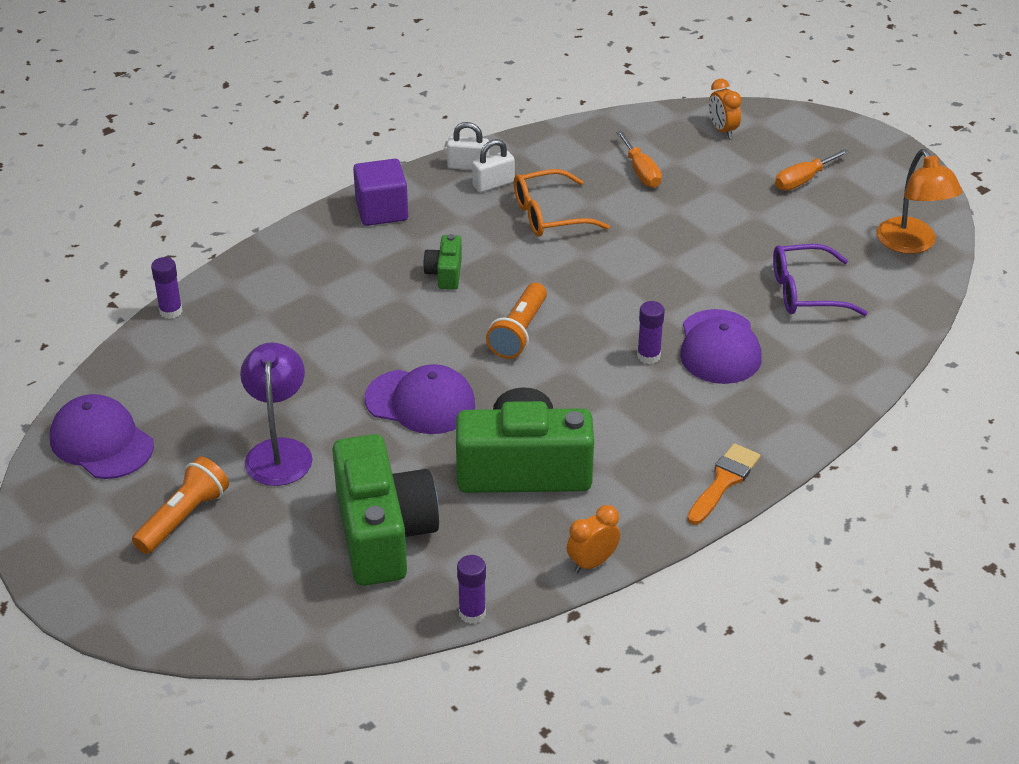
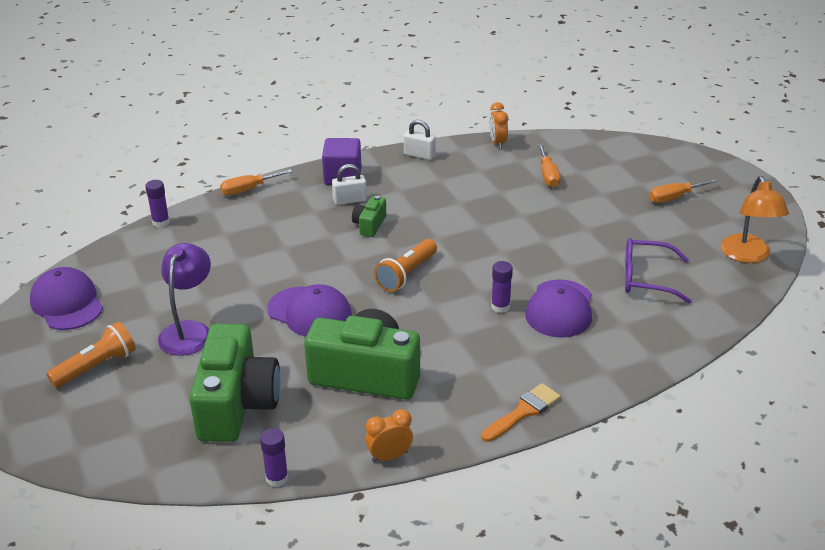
camera: 15 degrees right, 5 degrees down
white padlock [472,139,515,192] -> white padlock moved to [332,164,367,205]
orange glasses [514,169,610,237] -> none
orange clock [709,79,742,139] -> orange clock moved to [489,102,508,149]
none -> orange screwdriver [220,169,292,195]

